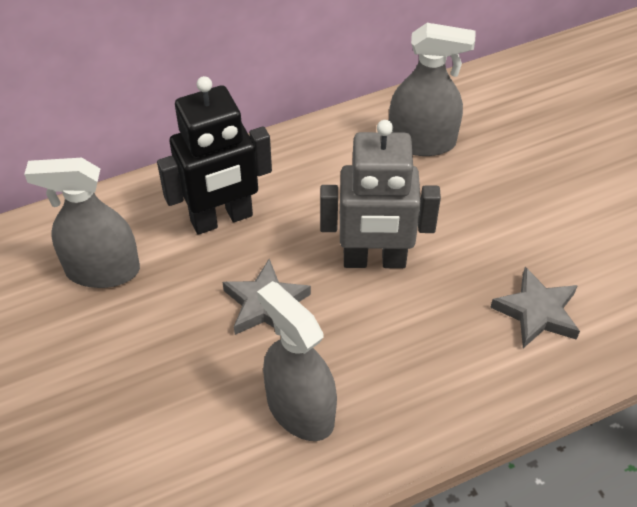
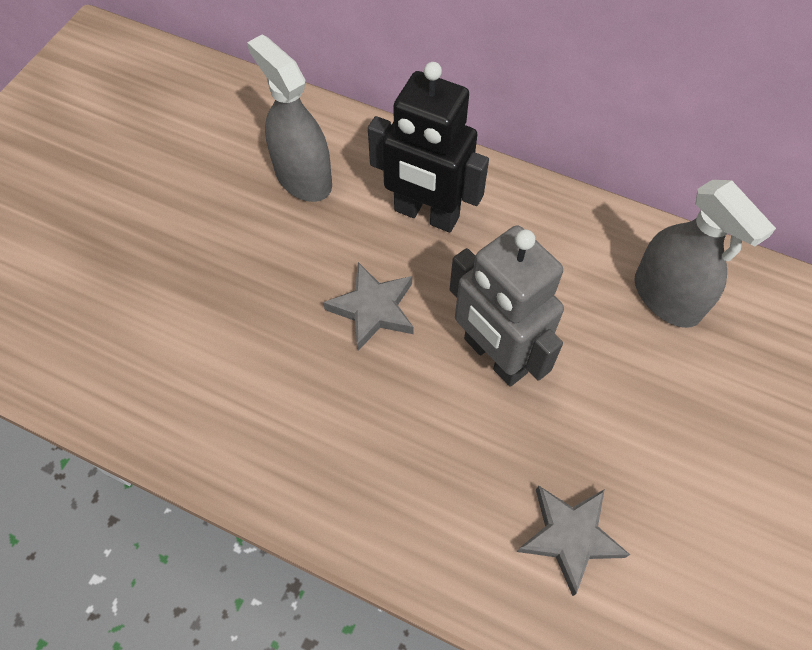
camera: 50 degrees right, 10 degrees up
grey spray bottle [257,281,337,441] -> none

